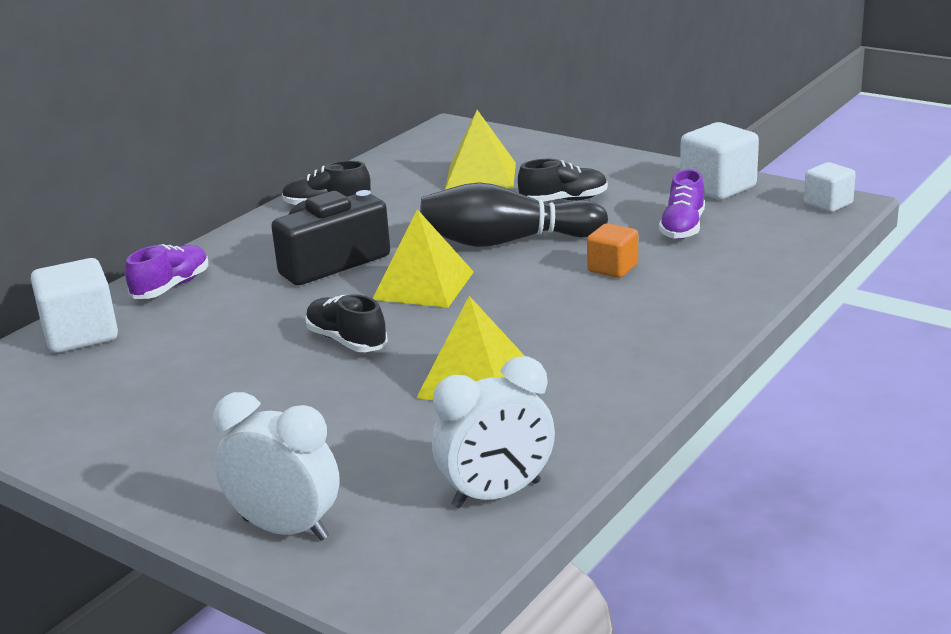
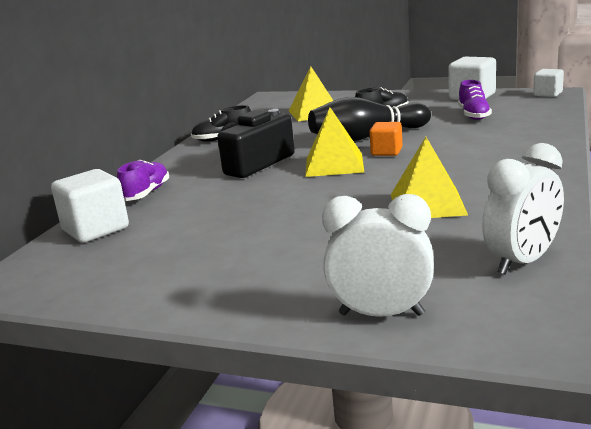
camera: 15 degrees left, 5 degrees down
black shoe [305,294,388,352] -> none
orange cube [587,223,638,278] -> orange cube moved to [369,122,403,156]

